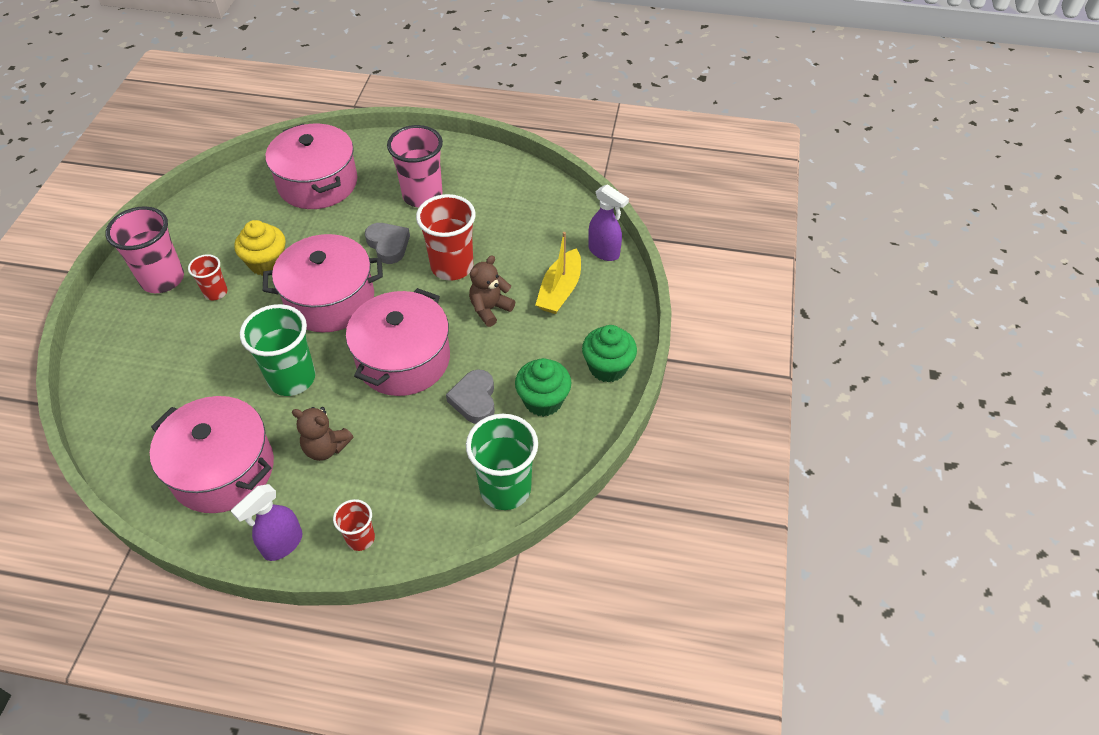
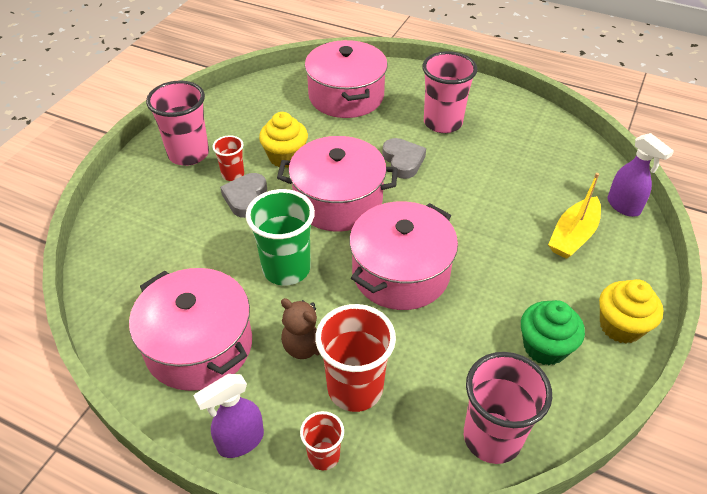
camera: 15 degrees right, 5 degrees down
red cup [416,194,476,281] -> red cup moved to [315,304,396,412]
grey heart [446,369,495,424] -> grey heart moved to [220,173,267,218]
green cup [466,414,538,510] -> pink cup [464,352,552,464]
brown teddy bear [469,255,515,327] -> none
green cupcake [582,325,637,383] -> yellow cupcake [599,279,664,343]

